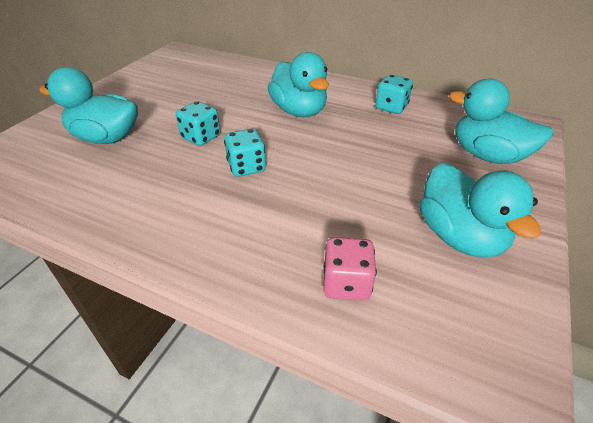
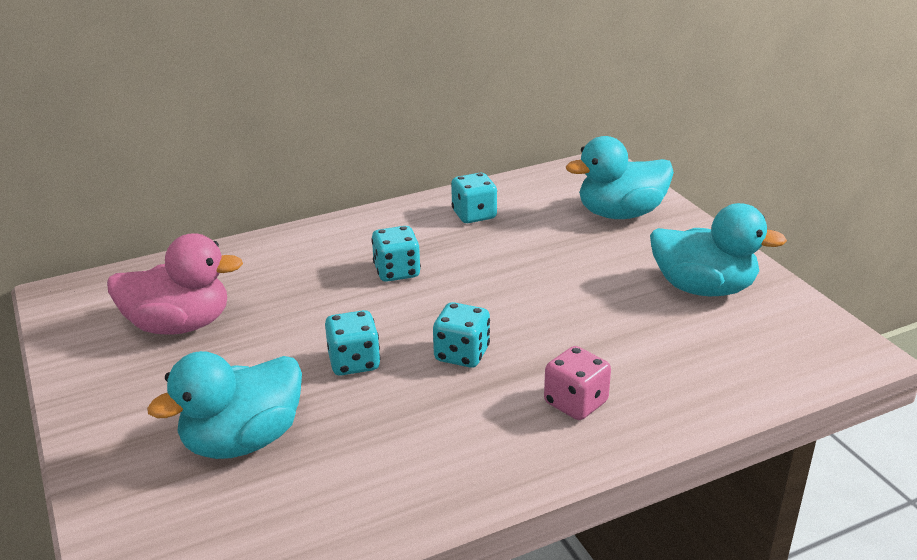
camera: 50 degrees left, 10 degrees down
turquoise duck [268,52,329,117] -> turquoise dice [371,226,421,282]
pink dice [323,237,377,301] -> pink dice moved to [544,346,611,420]
none -> pink duck [107,233,243,335]

